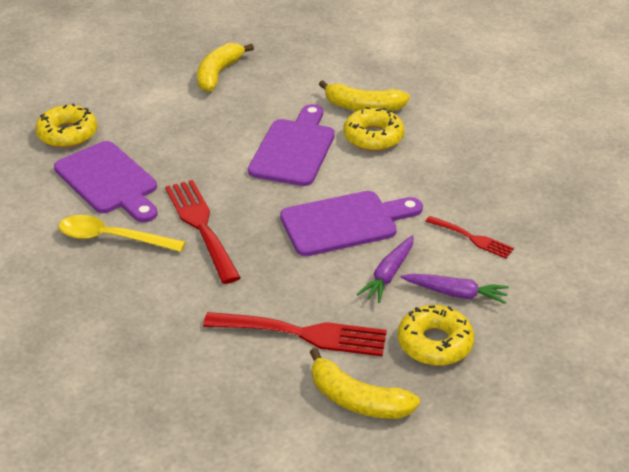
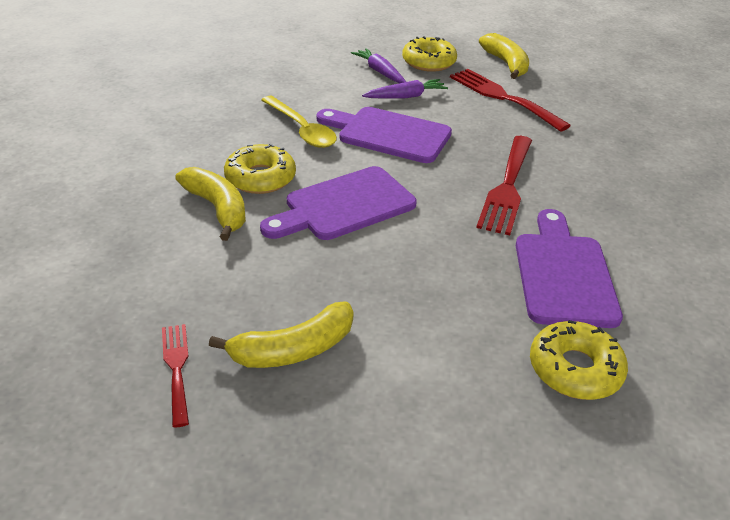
camera: 140 degrees left, 0 degrees up
yellow spoon [58,215,186,252] -> yellow spoon moved to [261,96,337,148]
red fork [425,216,514,259] -> red fork moved to [162,324,189,427]

